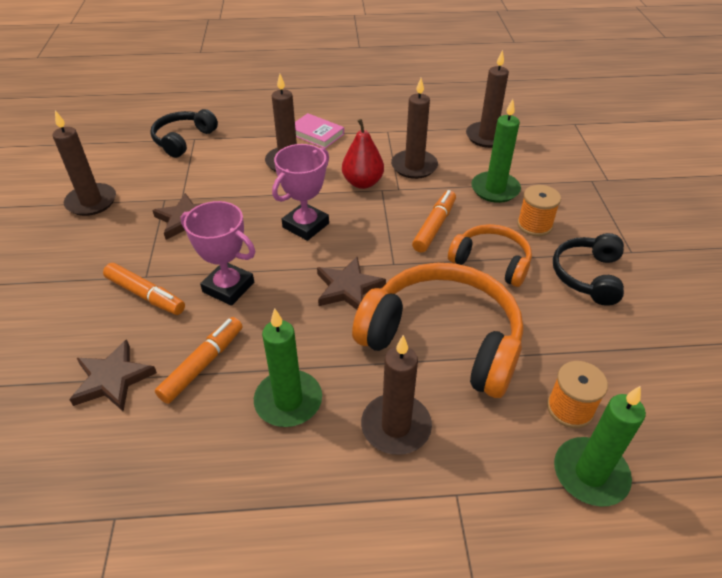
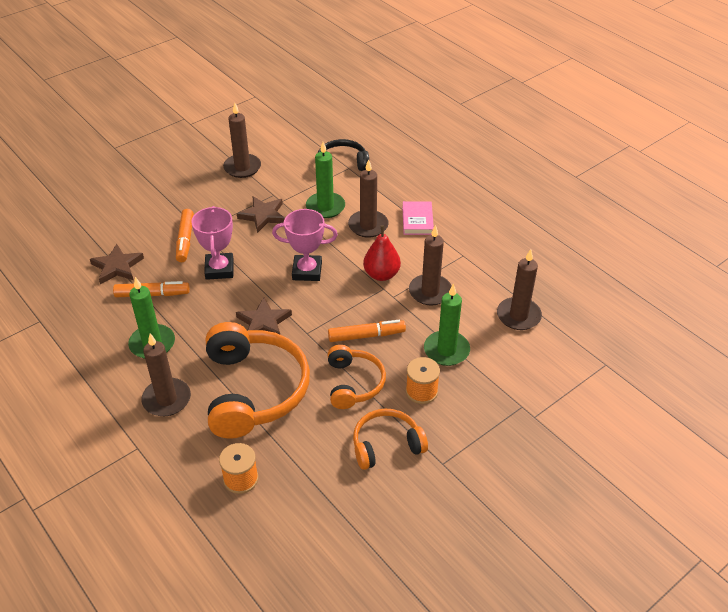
camera: 55 degrees right, 0 degrees up
black headphones [553,233,624,306] -> orange headphones [353,408,428,470]
green candle [554,386,646,507] -> green candle moved to [306,142,345,218]

